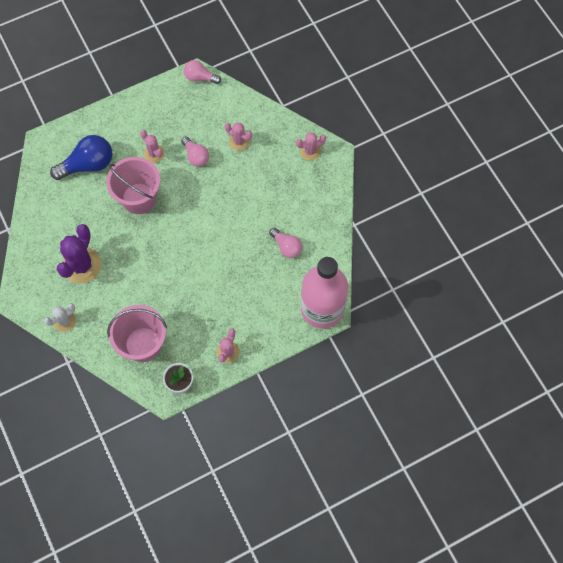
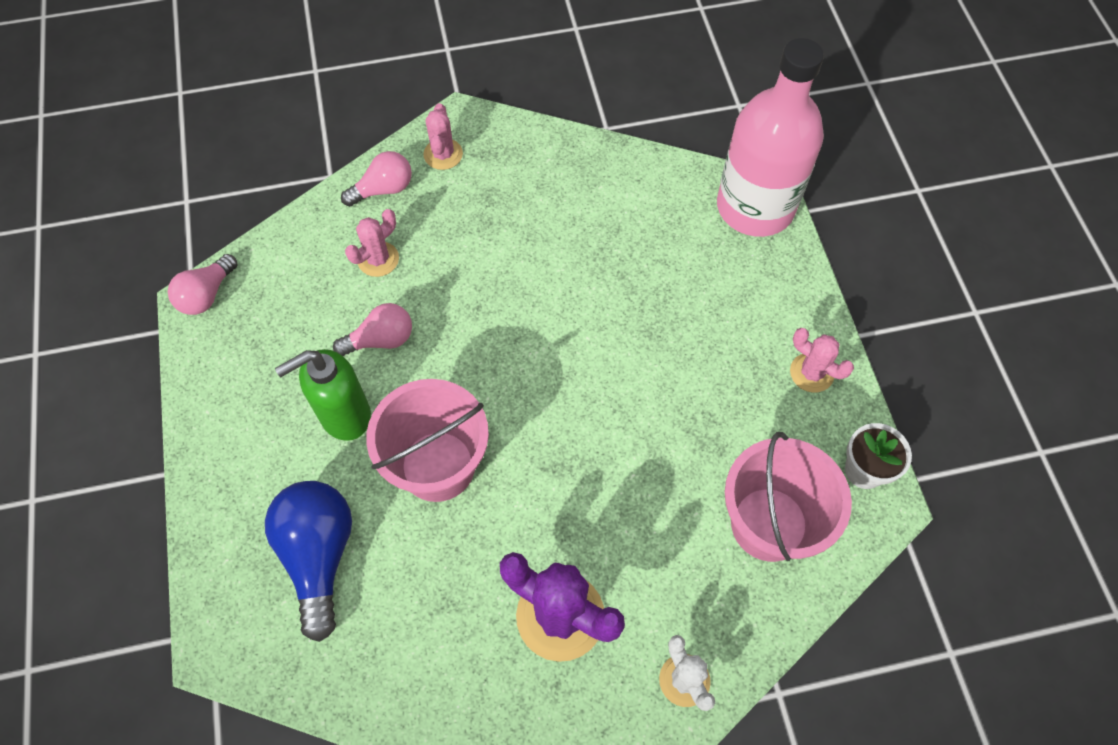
camera: 75 degrees left, 5 degrees down
pink cactus [140,130,165,163] -> green soap dispenser [275,349,371,441]
pink light bulb [269,228,302,258] -> pink light bulb moved to [341,151,412,207]

